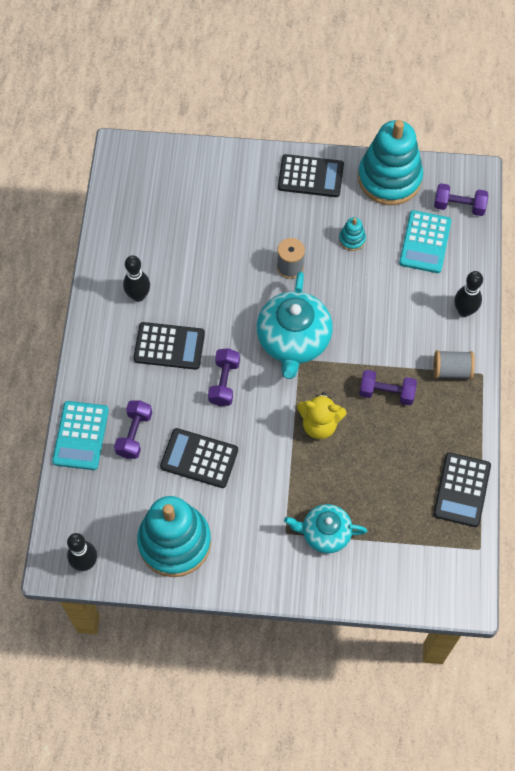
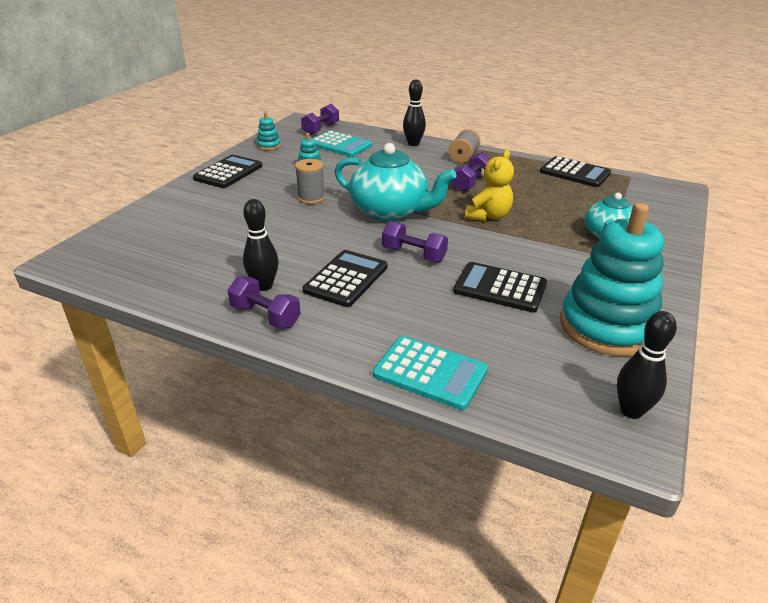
camera: 70 degrees left, 30 degrees down
purple dumbbell [114,400,152,459] -> purple dumbbell moved to [228,276,301,329]
black calculator [160,428,238,488] -> black calculator turned 75 degrees clockwise [453,262,547,312]
turquoise stacking toy [358,120,423,205] -> turquoise stacking toy [257,112,281,150], size x0.41

